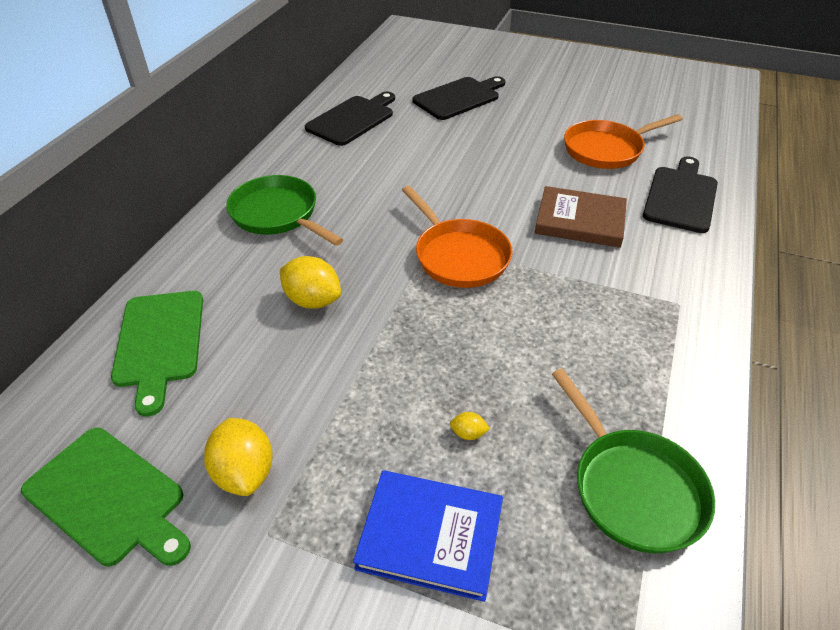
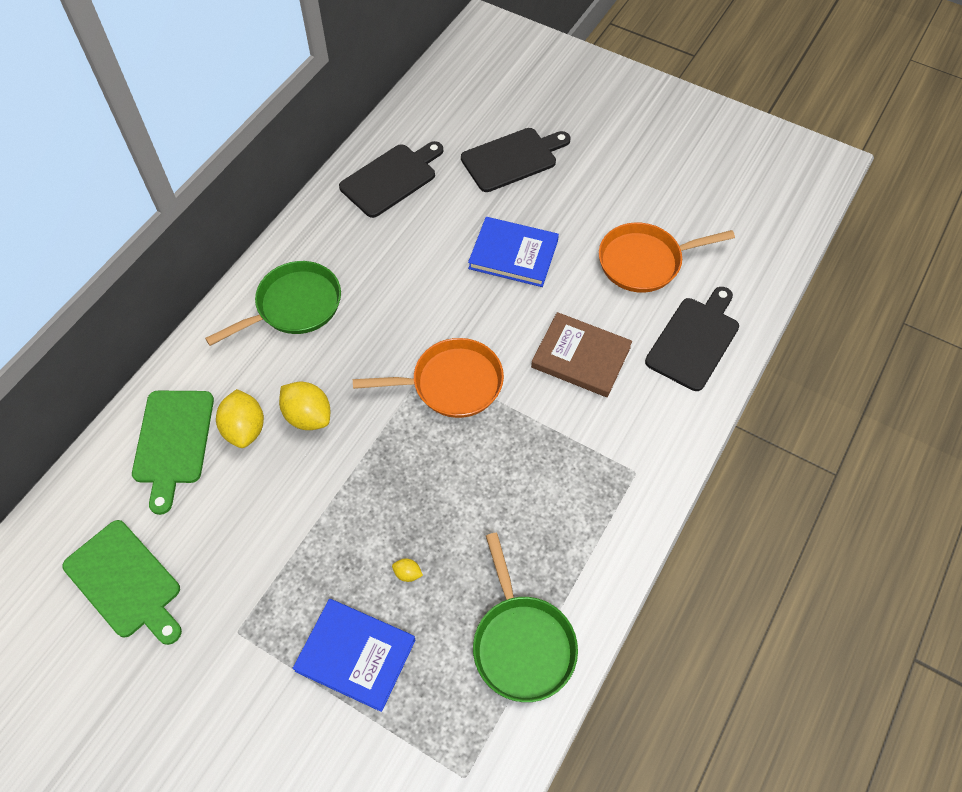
camera: 10 degrees right, 15 degrees up
yellow lemon [204,418,273,496] -> yellow lemon moved to [216,389,264,448]
green pan [226,175,343,246] -> green pan turned 90 degrees clockwise [205,261,341,346]
orange pan [402,186,513,288] -> orange pan turned 75 degrees counterclockwise [353,338,504,418]
none -> blue book [468,217,559,287]

